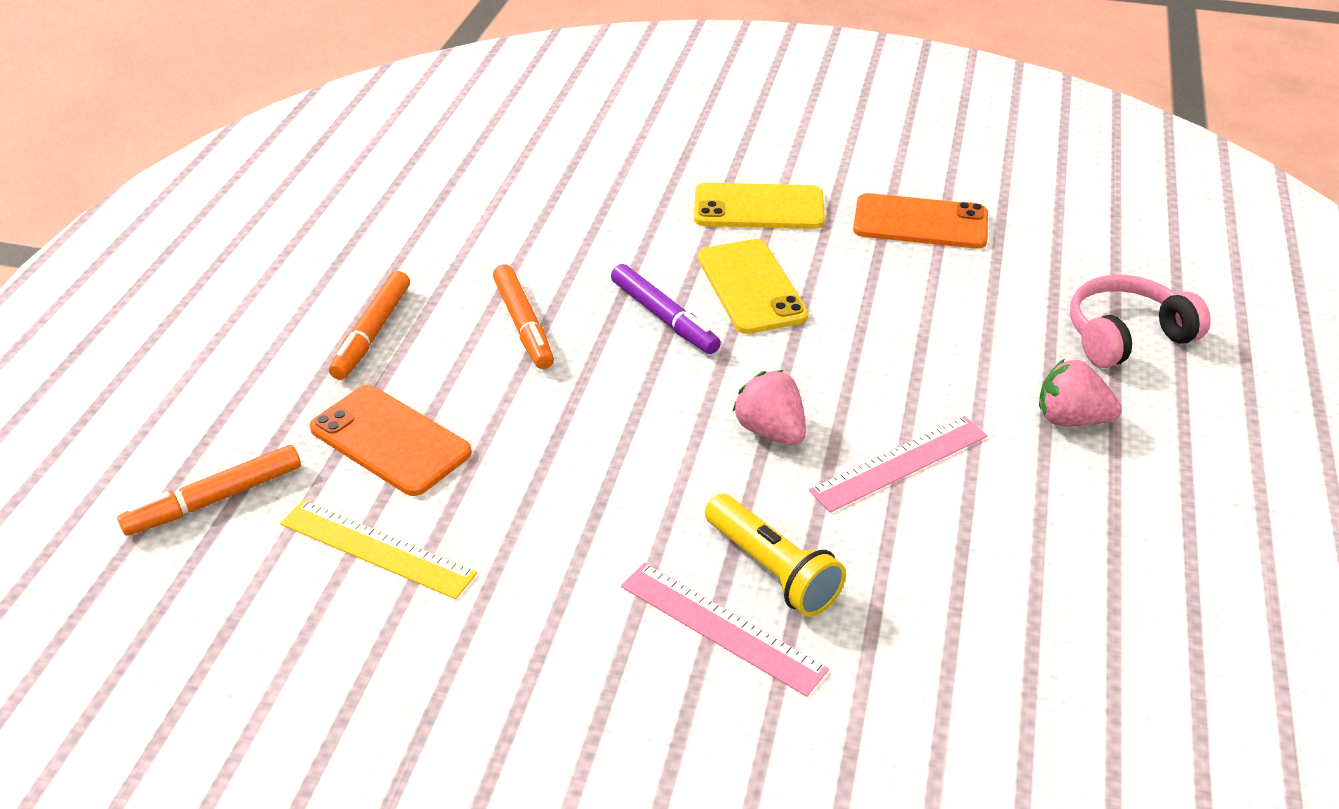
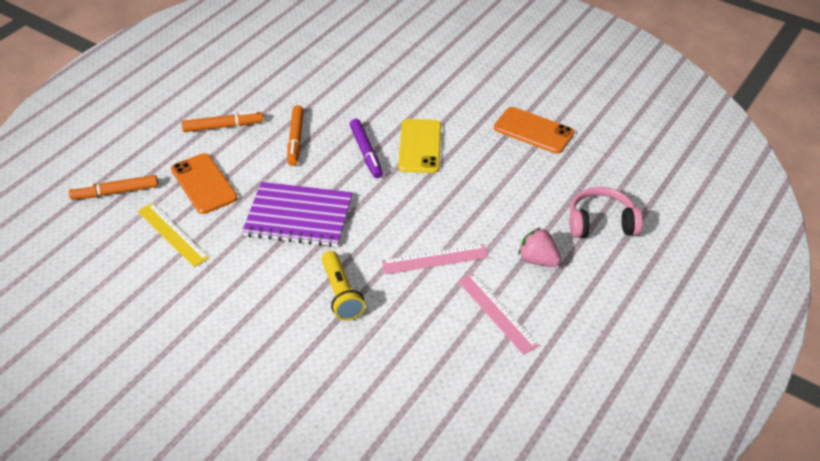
camera: 20 degrees right, 5 degrees up
orange marker [329,271,410,380] -> orange marker turned 135 degrees counterclockwise [182,111,264,132]
pink ruler [621,563,829,697] -> pink ruler moved to [458,273,539,355]
yellow phone [694,183,825,229] -> none
pink strawberry [732,370,806,445] -> none
none -> purple notebook [242,182,353,247]

